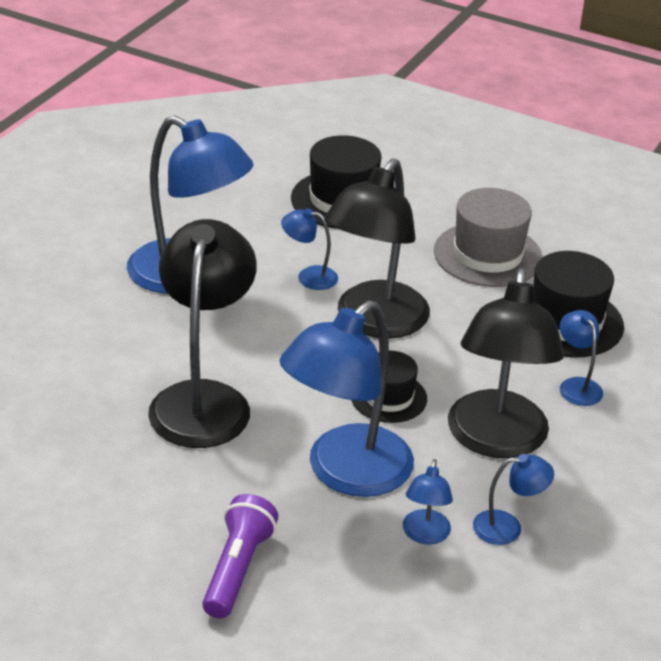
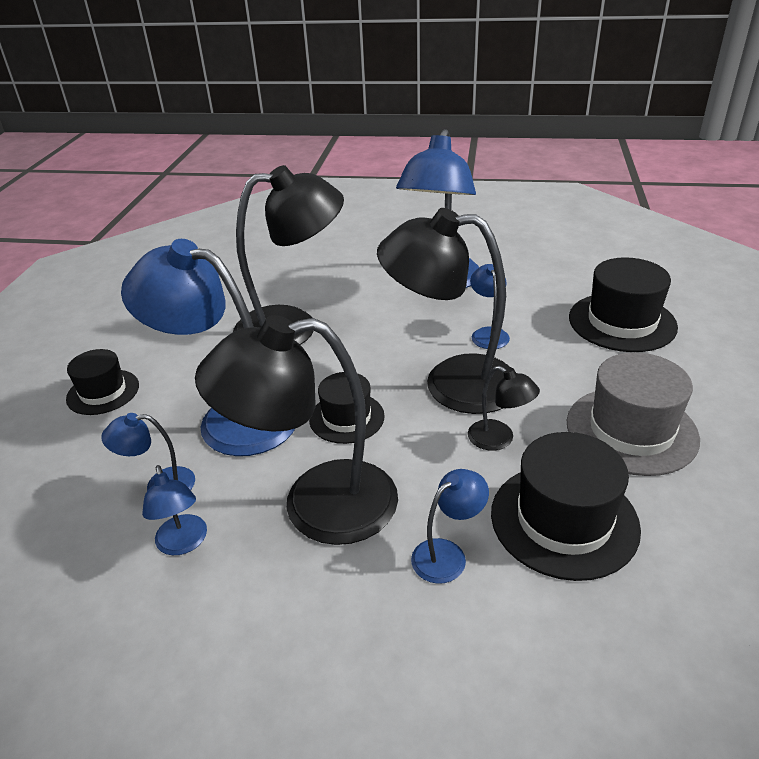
camera: 75 degrees right, 0 degrees up
purple flashlight [202,494,278,618] -> black hat [66,349,139,415]
none -> black lamp [468,366,540,451]

